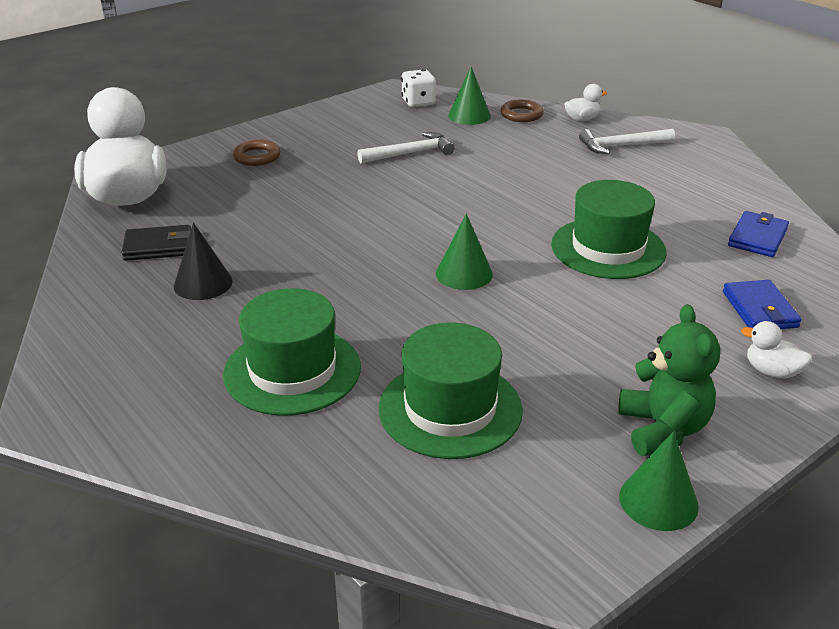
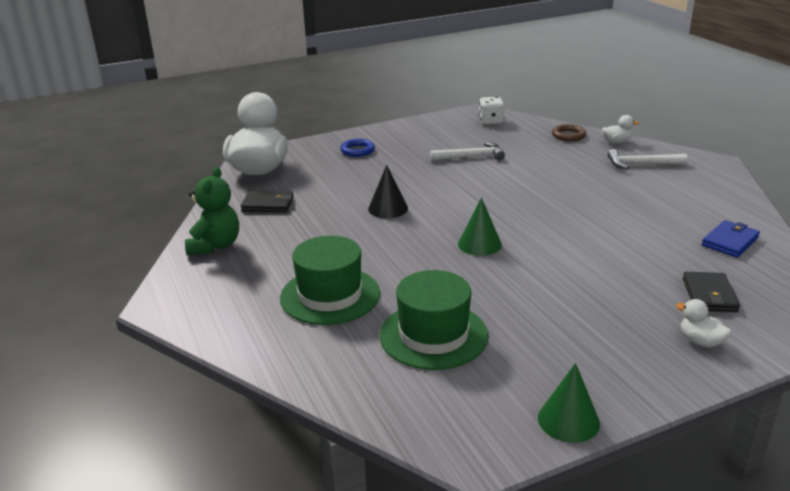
camera: 15 degrees right, 5 degrees down
black cone [174,223,233,300] -> black cone moved to [368,165,408,218]
brown ring [233,140,280,166] -> blue ring [340,139,375,157]
green cone [448,67,491,125] -> none
green hat [551,180,667,279] -> none
green teddy bear [619,304,720,456] -> green teddy bear moved to [185,167,239,255]
blue wallet [723,280,802,329] -> black wallet [683,272,740,312]

